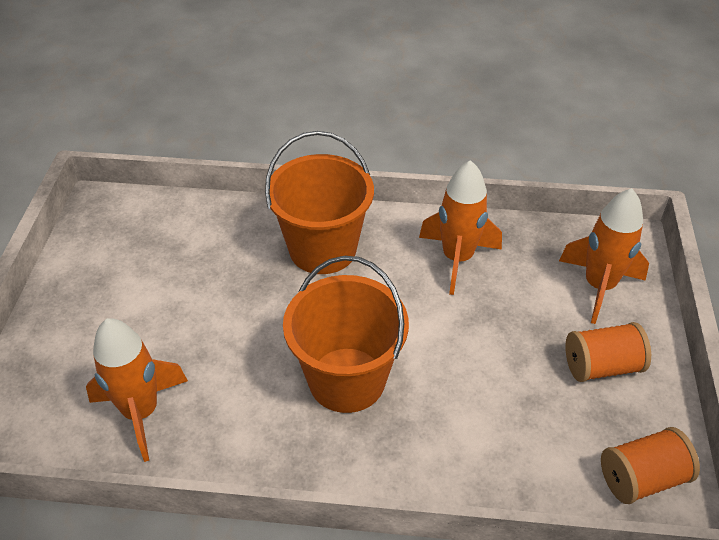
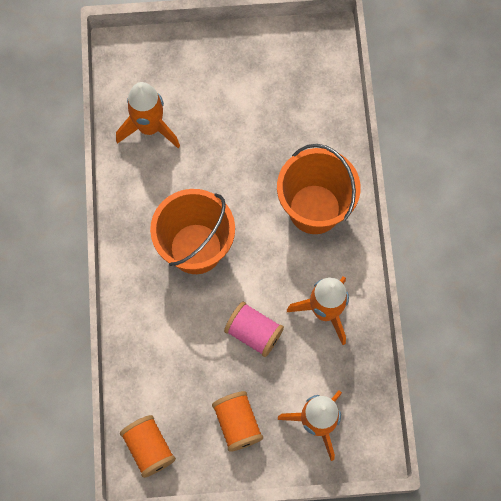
camera: 80 degrees right, 25 degrees up
none -> pink spool [224,302,284,357]

